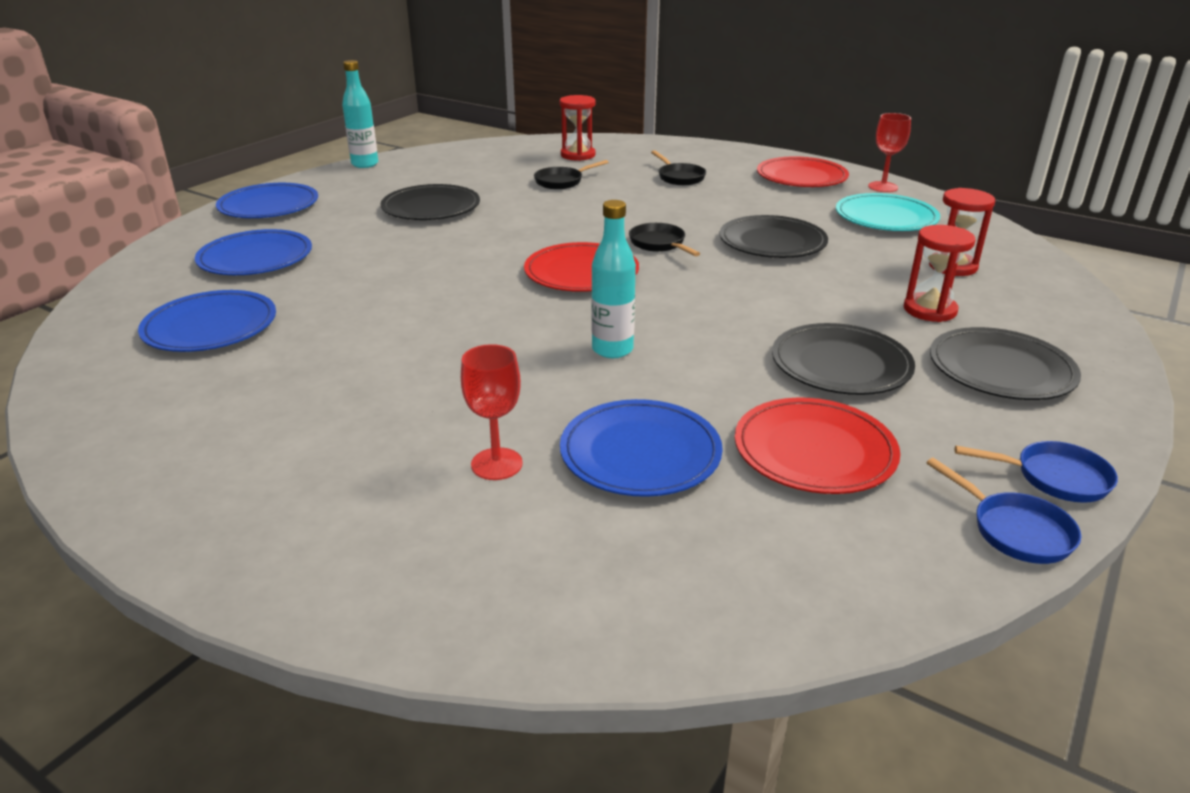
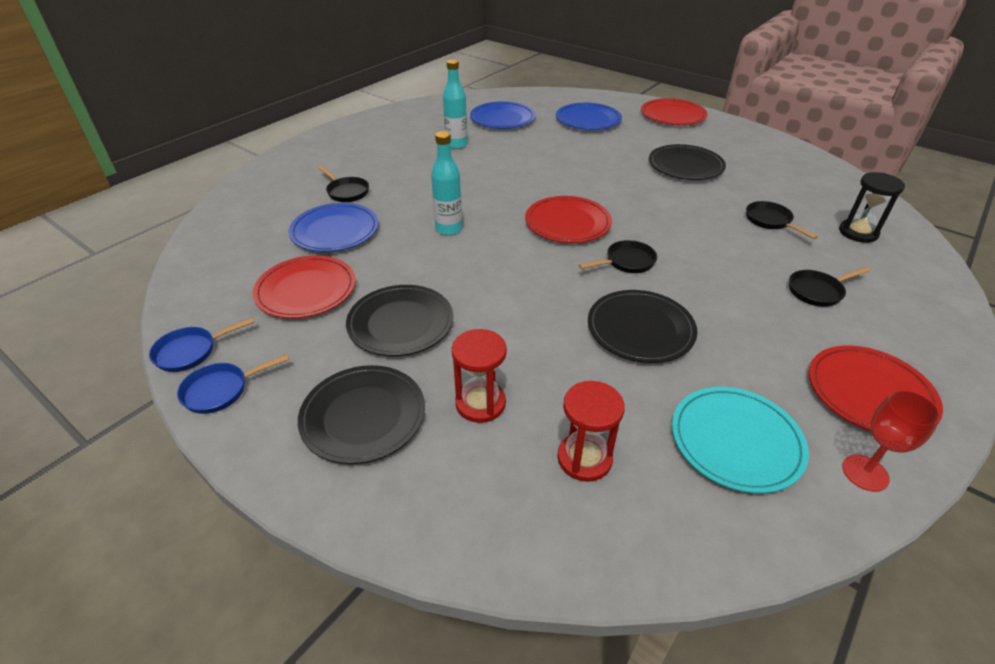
camera: 95 degrees right, 10 degrees up
blue plate [216,183,318,218] -> red plate [641,98,707,125]
turquoise bottle [342,60,378,168] -> turquoise bottle moved to [443,59,467,149]
red goblet [461,344,523,480] -> black pan [318,165,369,202]
red hourglass [560,95,595,161] -> black hourglass [839,172,905,243]
blue pan [955,441,1118,503] -> blue pan turned 45 degrees clockwise [177,354,289,414]

